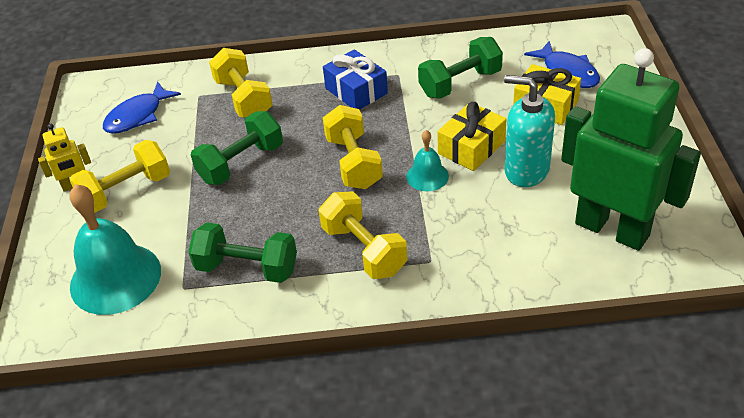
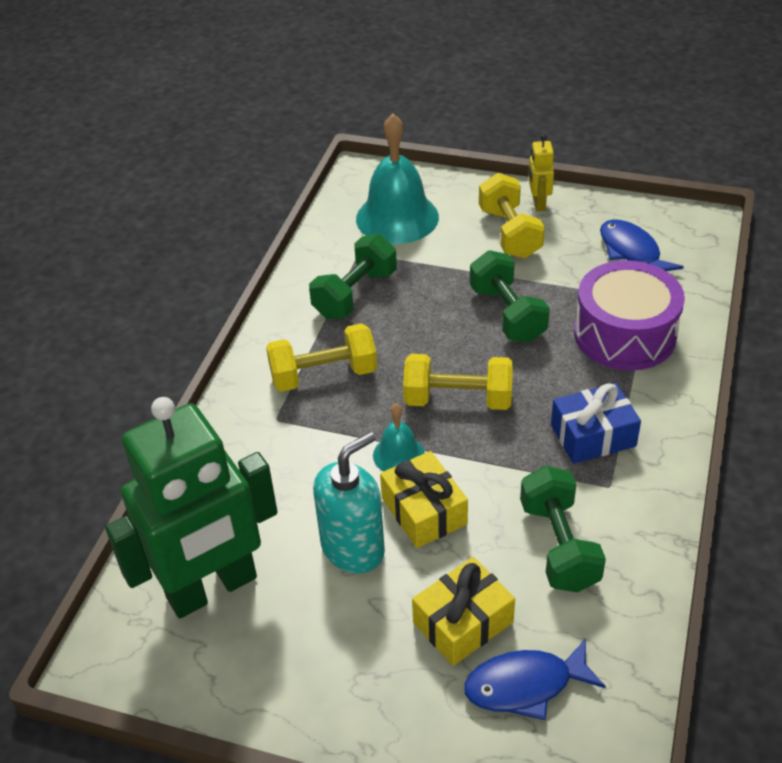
camera: 110 degrees right, 0 degrees up
yellow dumbbell [209,48,273,118] -> purple drum [574,260,685,371]

